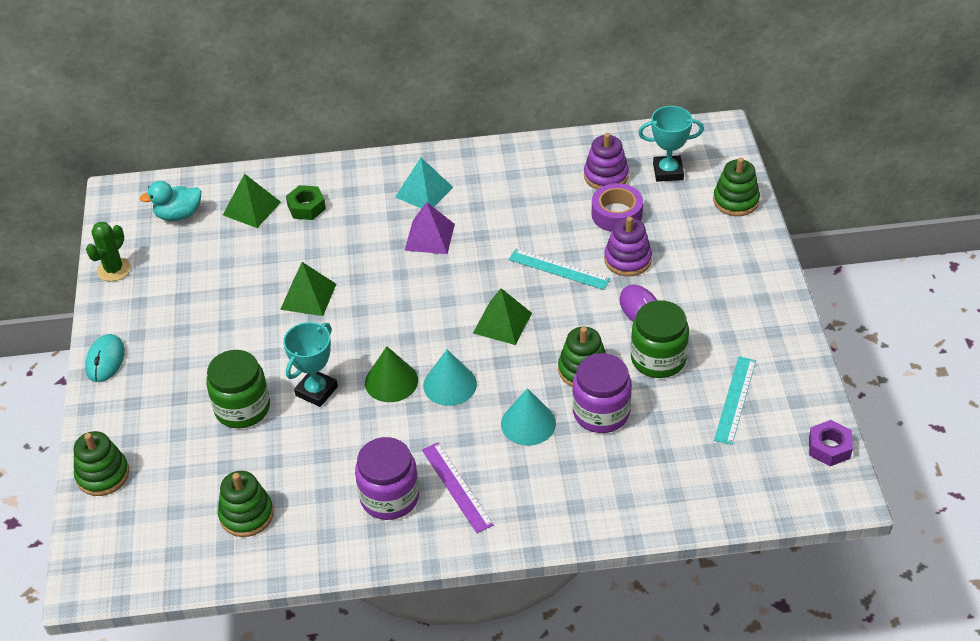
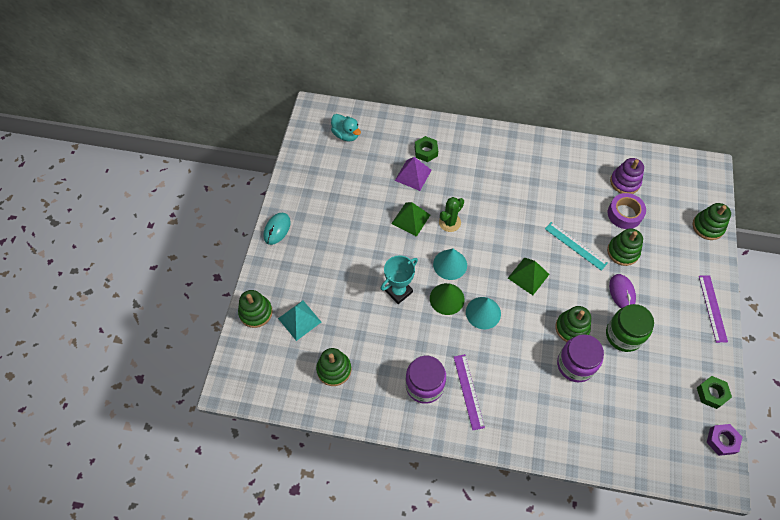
camera: 15 degrees right, 15 degrees up
green cactus [86,222,131,281] -> green cactus moved to [439,197,464,232]
turquoise duck [140,181,201,221] -> turquoise duck turned 135 degrees counterclockwise [331,114,361,141]
green jar [206,350,270,428] -> none
green pyramid [223,174,281,228] -> none
turquoise pyramid [395,157,453,209] -> turquoise pyramid moved to [278,301,321,341]
purple pyramid [405,202,455,254] -> purple pyramid moved to [395,157,432,191]
turquoise cone [501,388,556,446] -> turquoise cone moved to [433,249,467,280]
purple stacking toy [604,216,652,276] -> green stacking toy [607,228,643,266]
turquoise trophy [638,106,704,182] -> none
turquoise ruler [714,357,756,445] -> none
none -> green nut [697,376,732,409]
none -> purple ruler [699,275,728,343]

